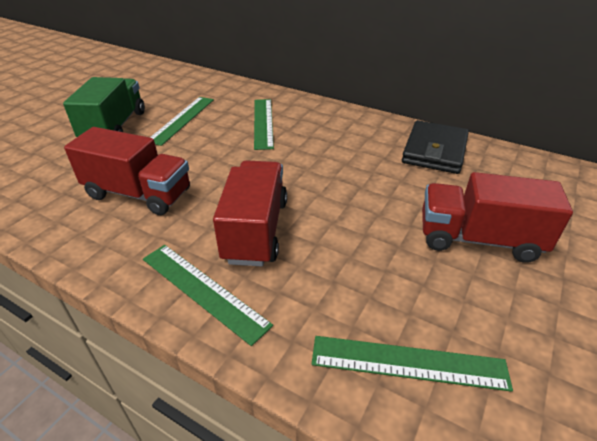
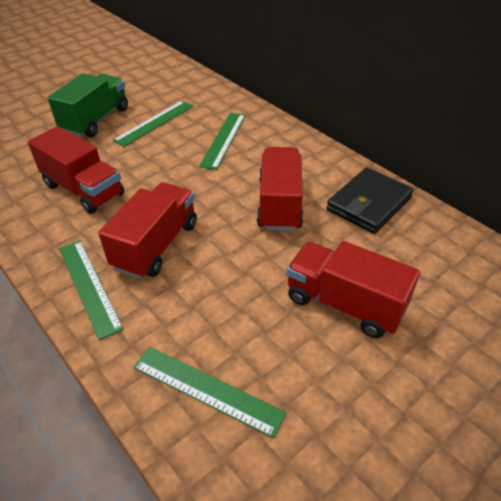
camera: 20 degrees right, 5 degrees up
none -> red truck [257,147,304,231]

